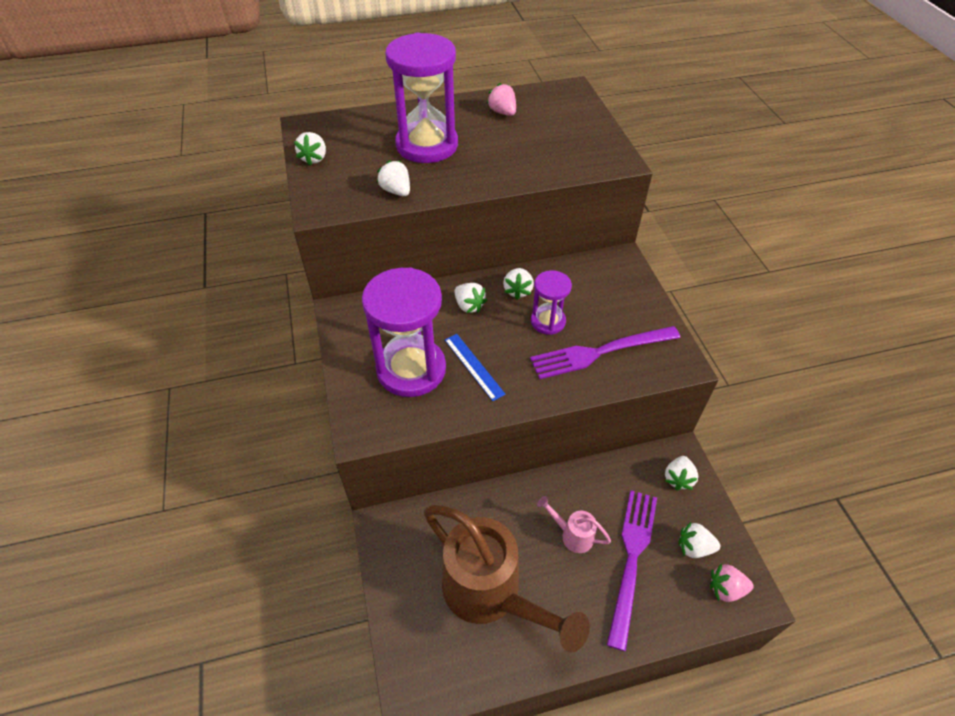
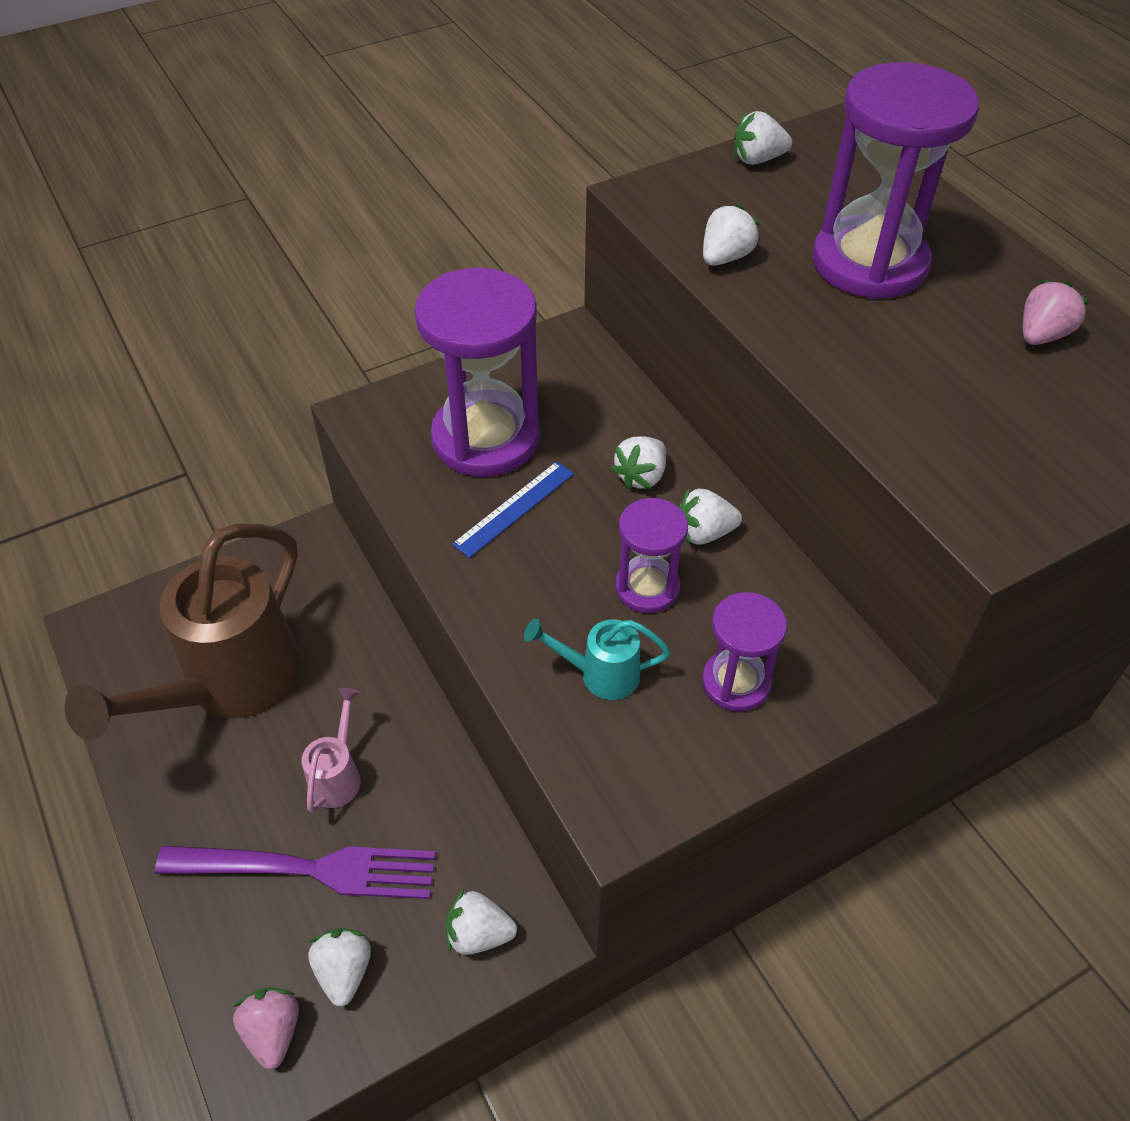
camera: 75 degrees right, 0 degrees up
purple fork [530,326,680,379] -> turquoise watering can [524,619,670,700]
none -> purple hourglass [702,592,787,712]

